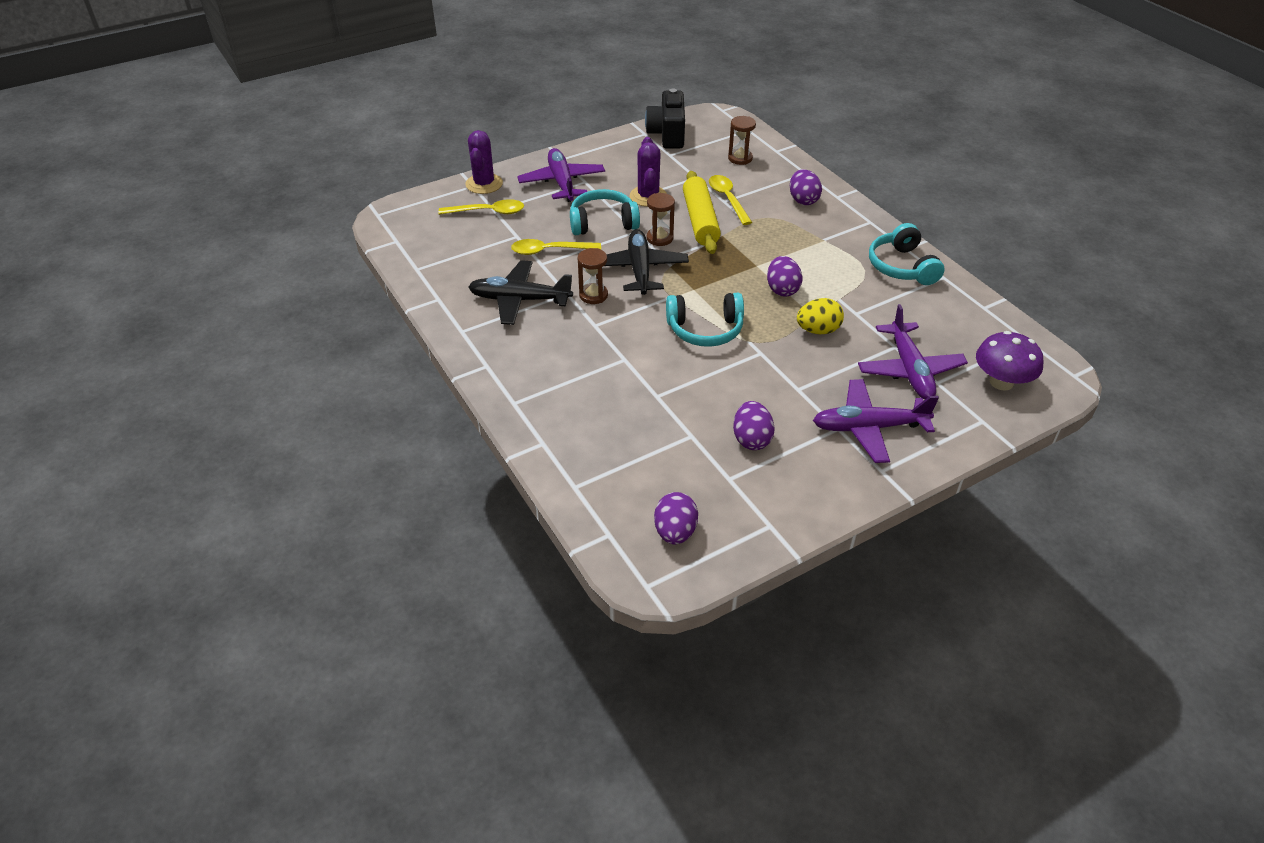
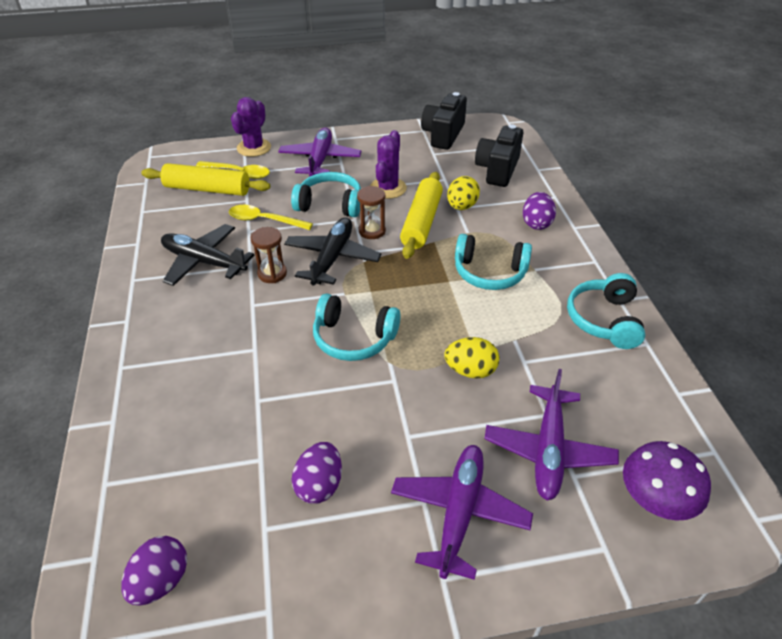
camera: 20 degrees right, 0 degrees up
yellow spoon [709,175,752,225] -> yellow egg [447,176,480,210]
brown hourglass [728,116,756,165] -> black camera [475,125,524,187]
purple egg [767,256,802,296] -> none
purple plane [813,379,939,463] -> purple plane turned 90 degrees clockwise [391,445,533,580]
none -> yellow rolling pin [141,163,270,196]
none -> turquoise headphones [455,234,532,290]

